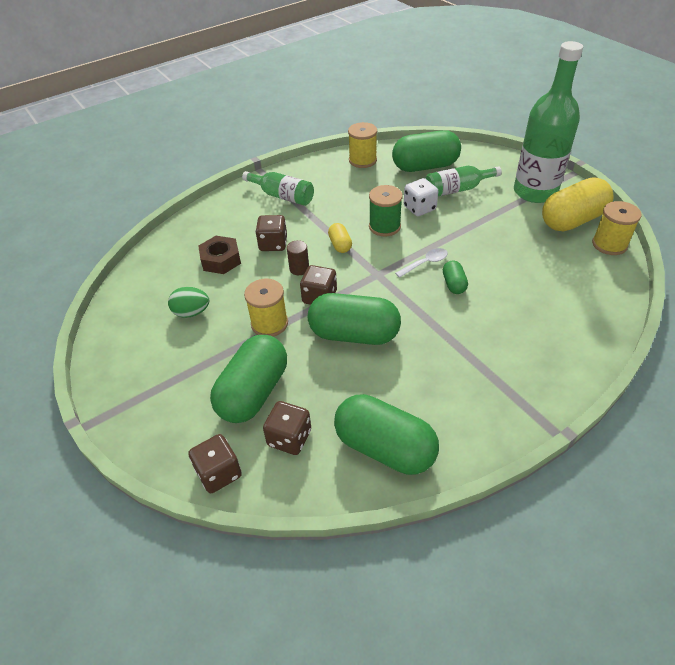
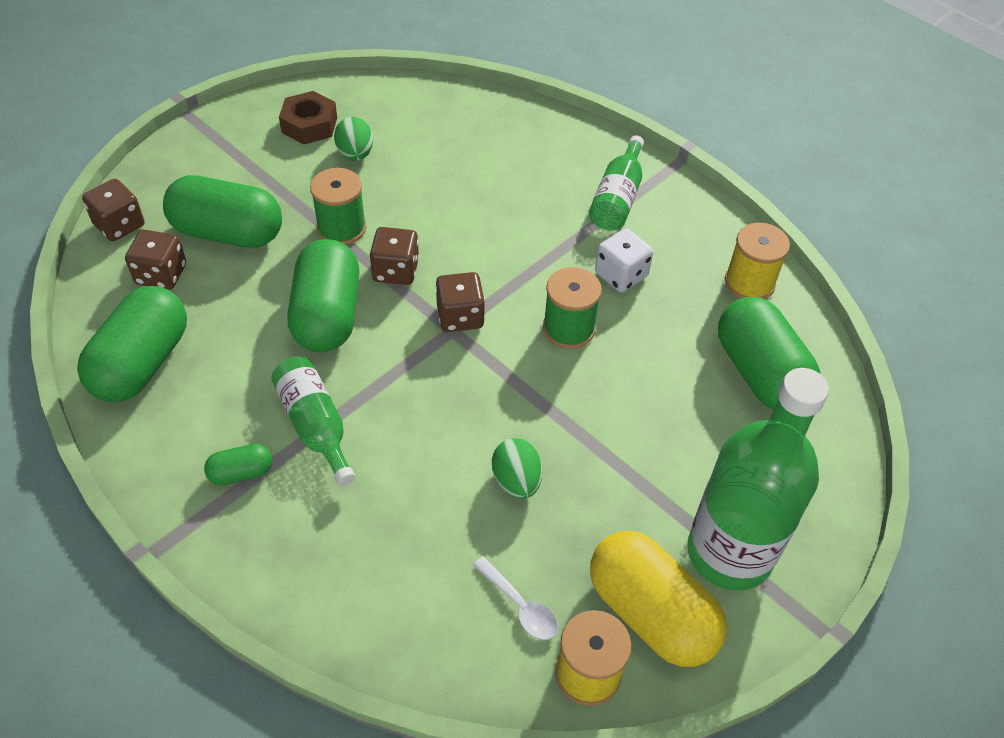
camera: 75 degrees right, 5 degrees up
brown nut [198,236,241,274] -> brown nut moved to [279,91,337,145]
yellow spool [244,279,288,337] -> green spool [310,168,366,245]
brown dice [256,215,287,251] -> brown dice moved to [436,272,485,332]
brown cylinder [287,240,309,275] -> none
yellow capsule [328,223,352,253] -> none
white spoon [395,248,448,278] -> white spoon moved to [473,556,558,640]
white dice [404,178,438,216] -> white dice moved to [595,229,653,292]
green bottle [425,166,502,196] -> green bottle moved to [271,357,355,486]
green capsule [443,261,468,294] -> green capsule moved to [204,444,272,485]
none -> green egg [492,438,543,499]

